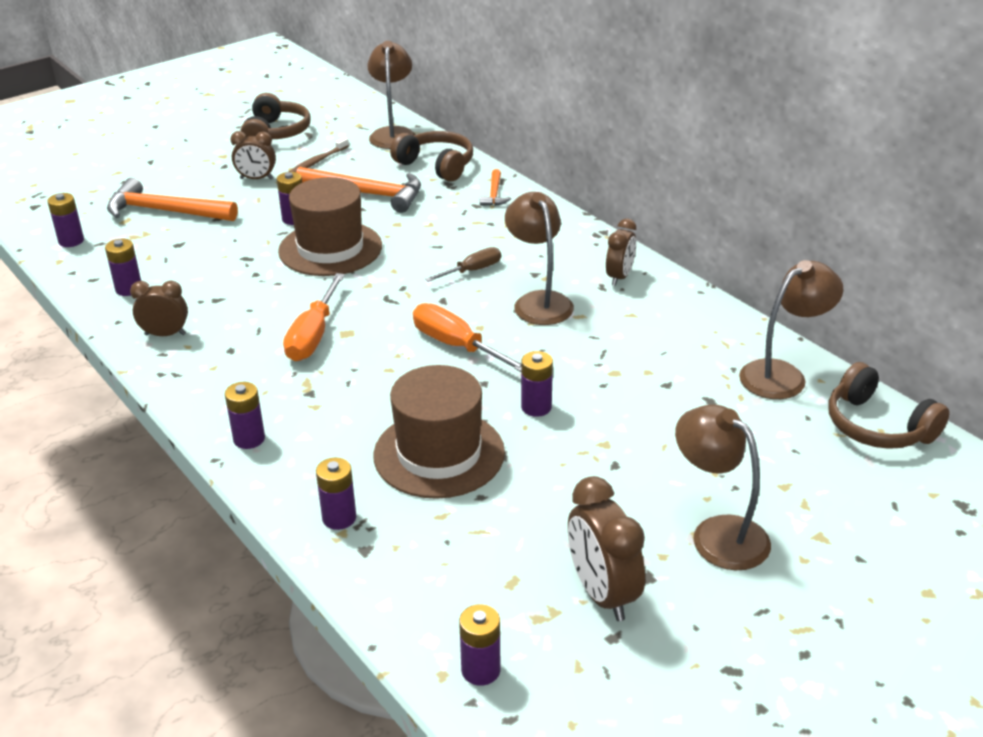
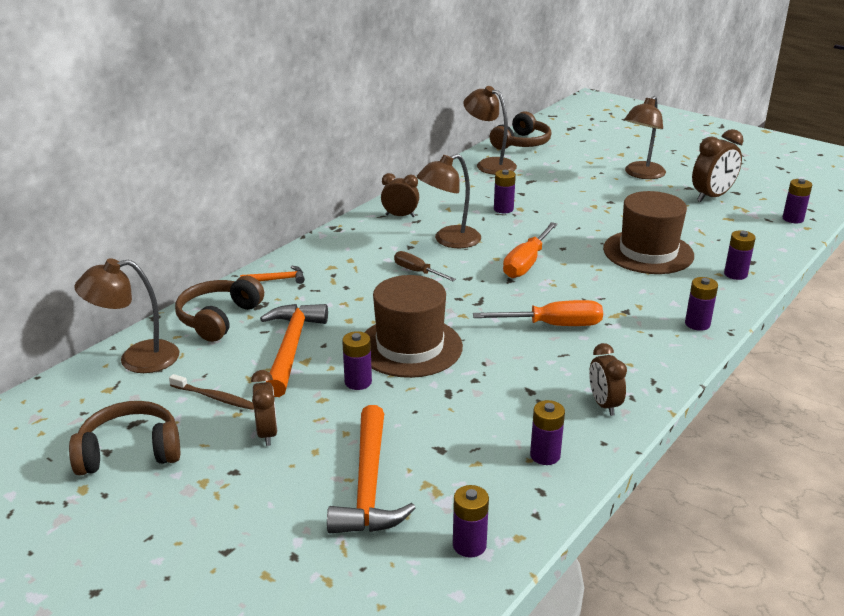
camera: 105 degrees left, 5 degrees down
purple battery [521,351,553,417] -> purple battery moved to [494,170,516,213]

